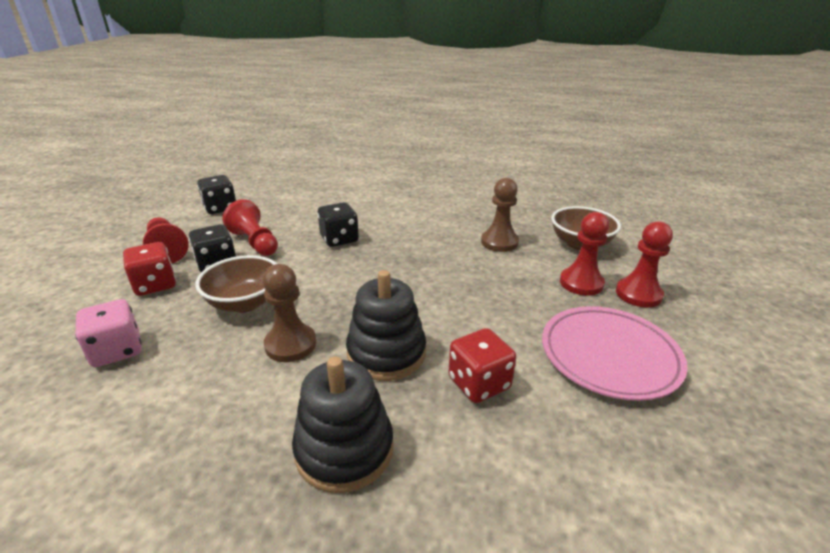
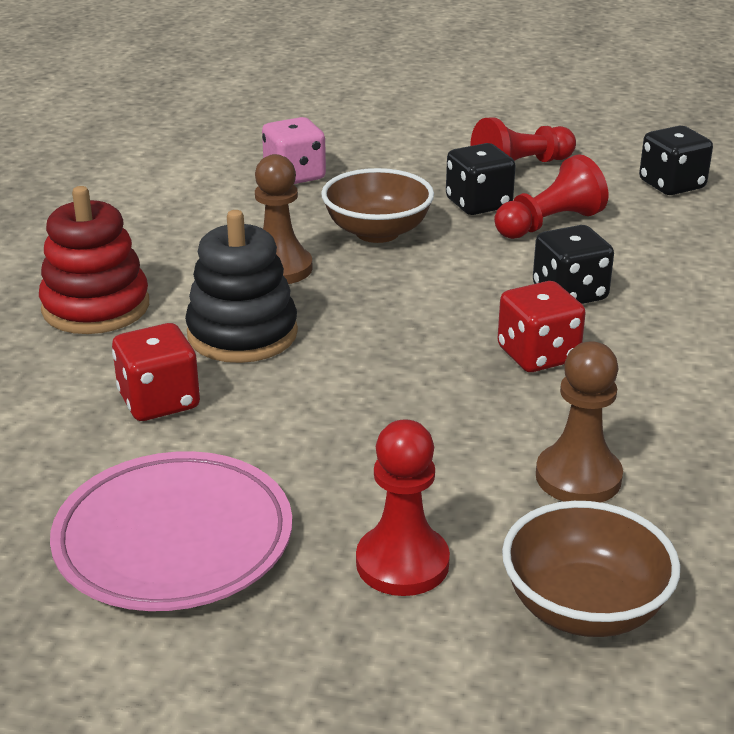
camera: 95 degrees right, 0 degrees up
red dice [123,242,176,296] -> red dice moved to [497,281,586,372]
black stacking toy [292,357,393,493] -> red stacking toy [39,186,149,334]
red pawn [616,221,673,308] -> none

